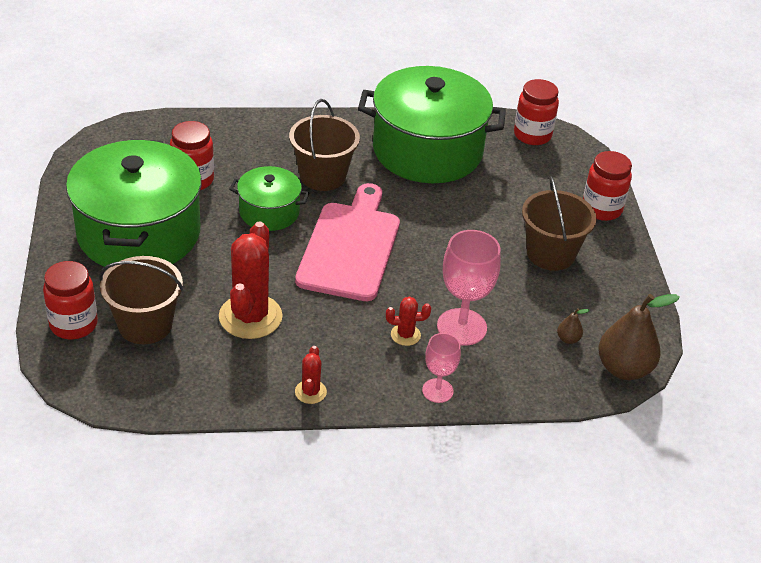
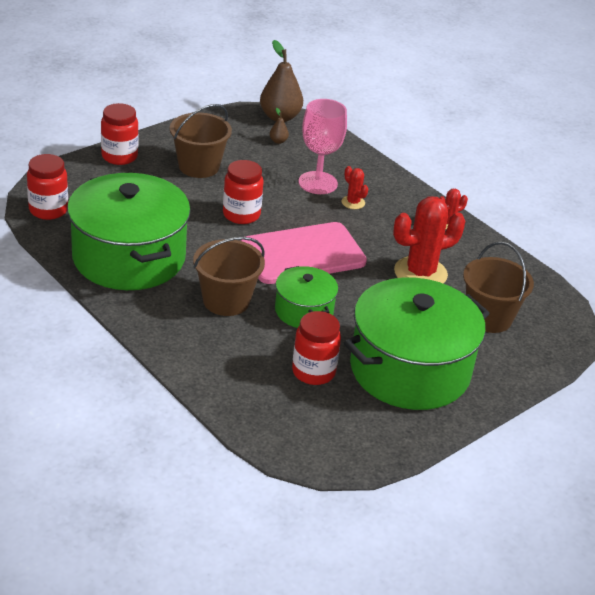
camera: 125 degrees left, 5 degrees down
red jar [43,261,98,339] -> red jar moved to [223,160,264,224]
pink goblet [422,333,461,403] -> none

